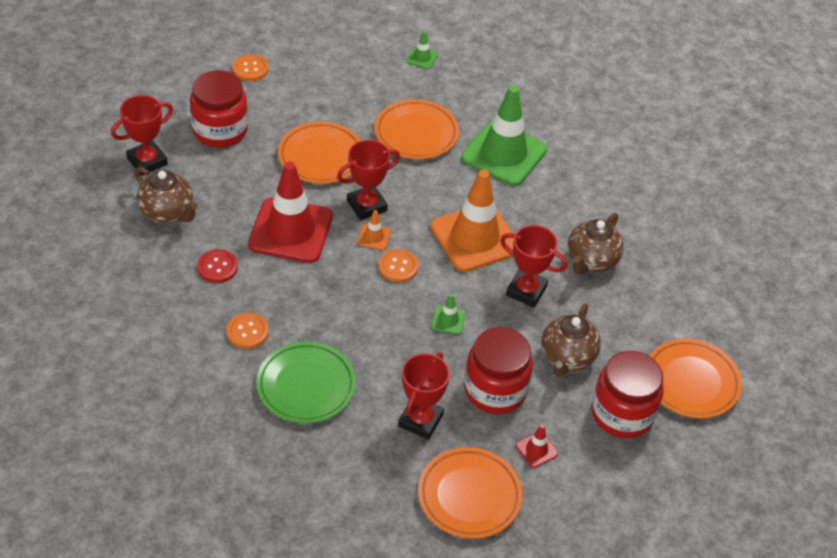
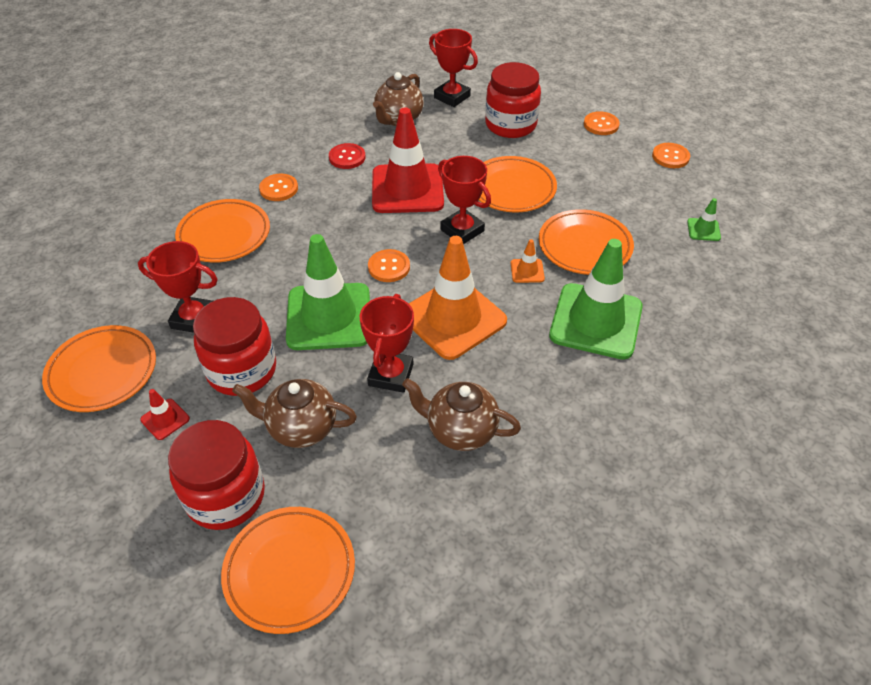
camera: 80 degrees right, 0 degrees up
green plate [256,341,356,423] -> orange plate [175,199,270,263]
orange traffic cone [357,210,391,250] -> orange traffic cone moved to [511,239,545,283]
green traffic cone [431,294,466,334] -> green traffic cone [286,234,370,350], size x2.45
none -> orange button [652,143,690,168]

